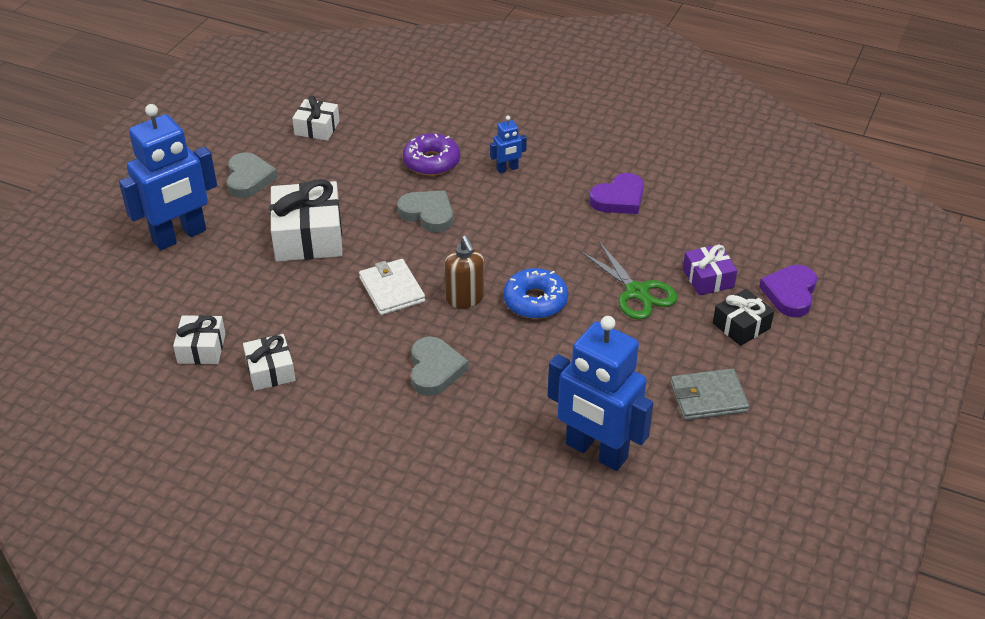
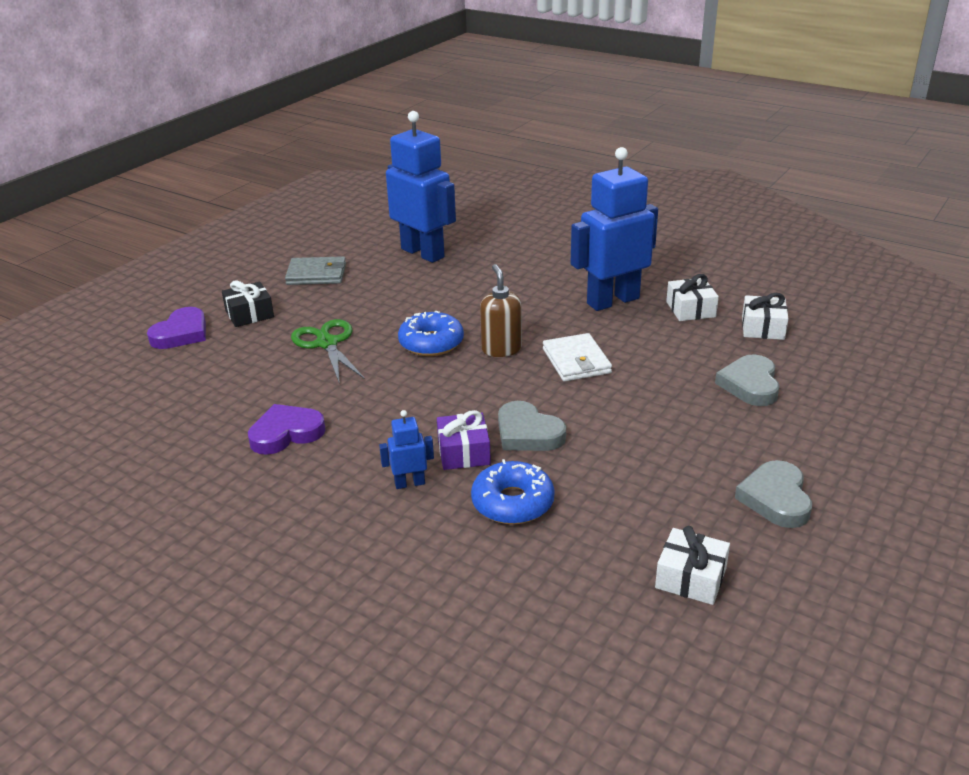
camera: 170 degrees left, 10 degrees down
blue robot [119,104,217,250] -> blue robot moved to [571,147,658,311]
white gift [270,179,343,262] -> none
purple donut [403,133,460,176] -> blue donut [471,459,555,525]
grey heart [411,337,468,396] -> grey heart moved to [715,354,780,406]
purple gift [683,245,737,295] -> purple gift moved to [437,410,491,470]

